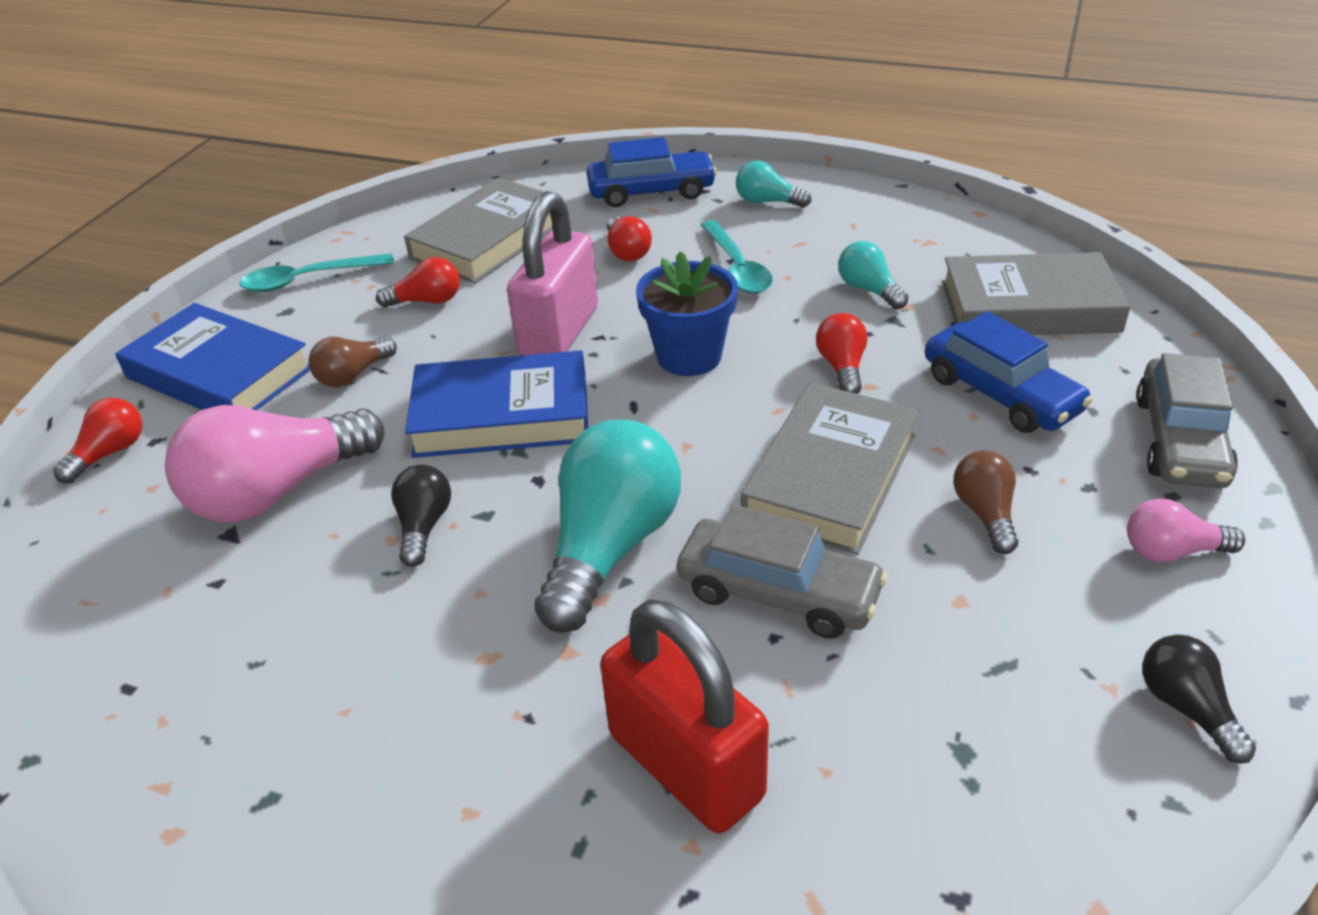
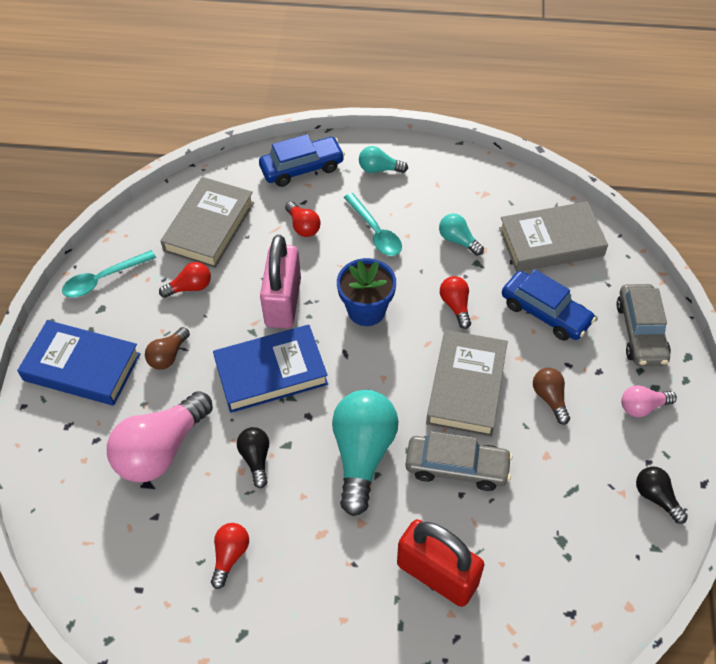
camera: 15 degrees left, 15 degrees up
red light bulb [53,398,142,483] -> red light bulb moved to [211,523,249,589]

